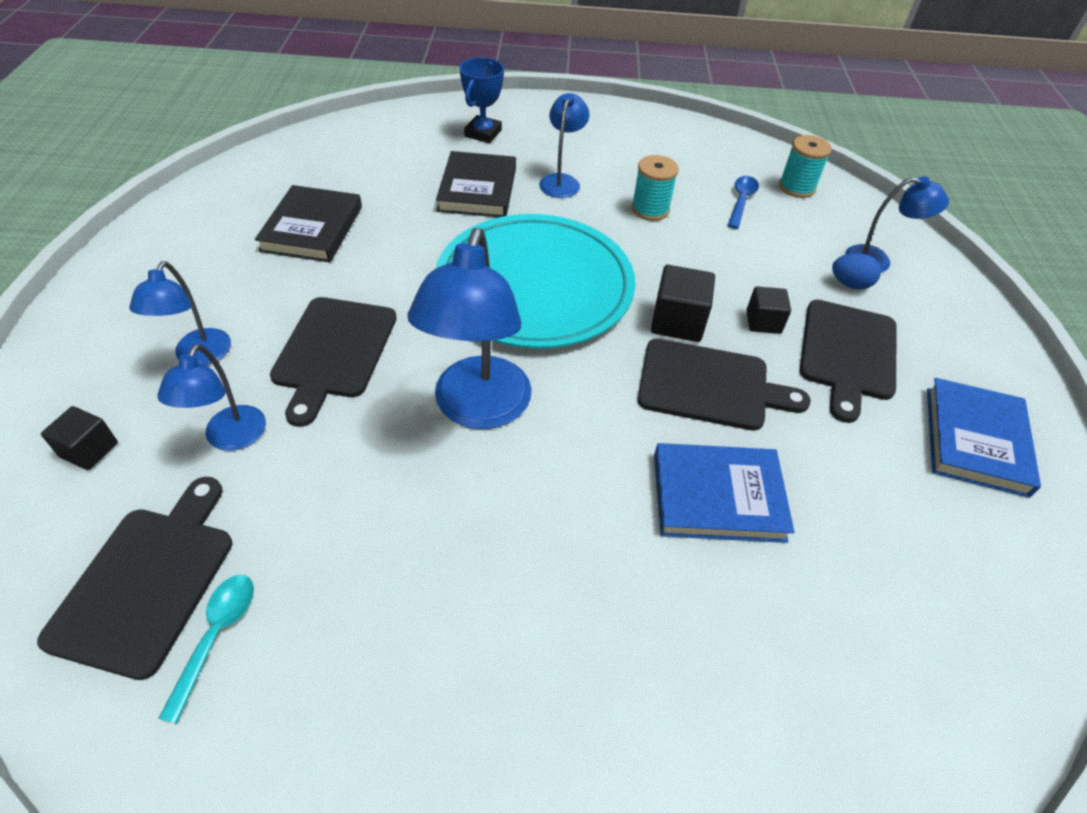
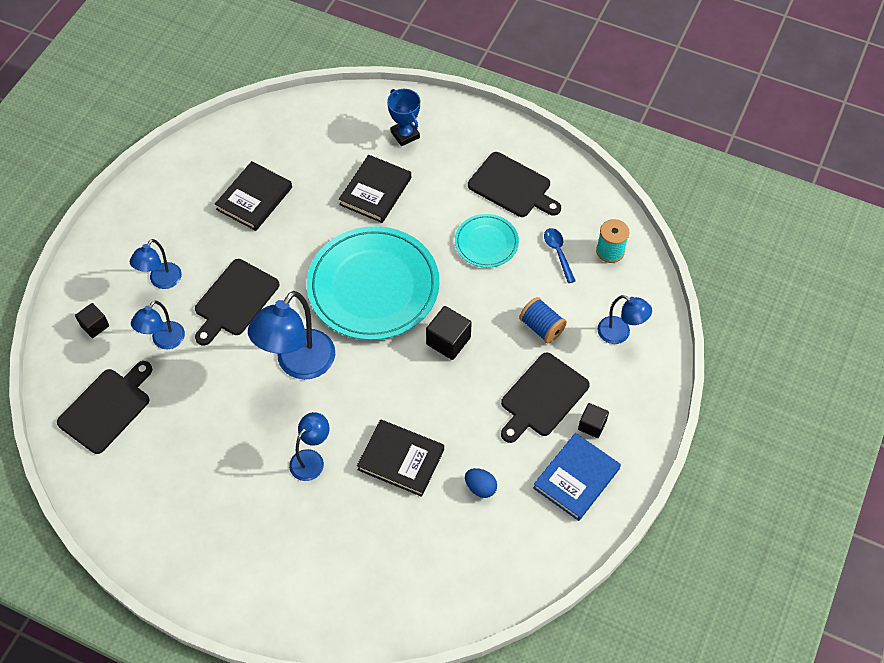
camera: 25 degrees right, 10 degrees up
turquoise spoon [159,575,254,724] -> none
blue trophy [460,57,504,143] -> blue trophy turned 75 degrees counterclockwise [387,89,420,146]
blue lamp [539,93,590,198] -> blue lamp moved to [289,412,330,481]
turquoise spool [631,155,679,221] -> turquoise plate [455,214,519,268]
black cutting board [638,339,811,431] -> black cutting board moved to [468,152,561,217]
blue book [654,443,795,543] -> black book [357,419,444,497]
blue spoon [727,176,759,229] -> blue spoon turned 60 degrees counterclockwise [544,228,576,283]
black cube [746,286,791,334] -> black cube moved to [578,403,609,438]
blue egg [832,253,881,289] -> blue egg moved to [465,468,497,498]
none -> blue spool [519,297,567,343]

